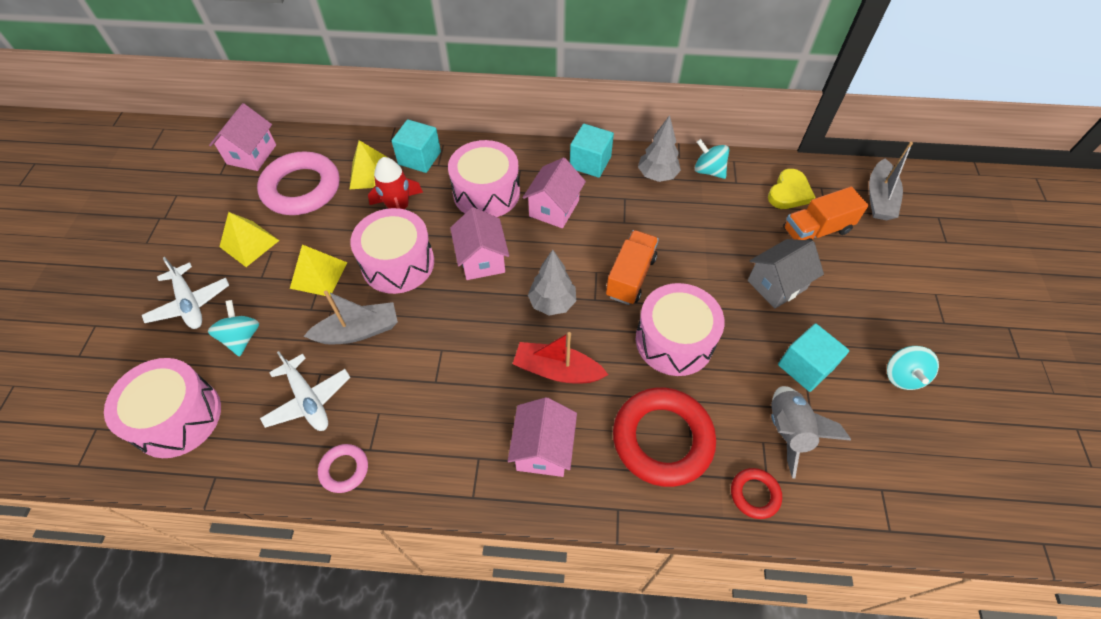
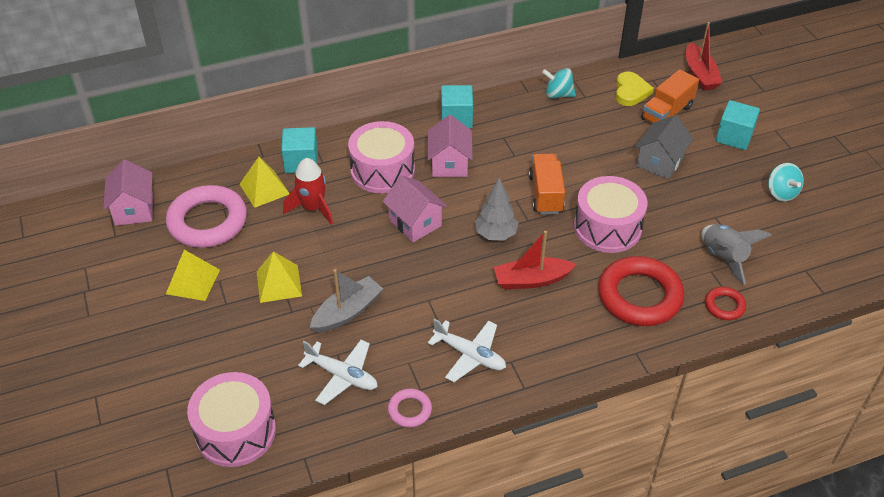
camera: 25 degrees left, 10 degrees down
white plane [142,257,229,329] -> white plane moved to [428,319,506,382]
turquoise spinning top [208,300,259,357] -> none
pink drum [350,208,434,294] -> none
pink house [508,397,577,477] -> none
grey tree [638,115,681,182] -> none
turquoise cube [778,323,849,392] -> turquoise cube moved to [716,100,760,150]
grey boat [869,142,913,220] -> red boat [686,22,722,90]

